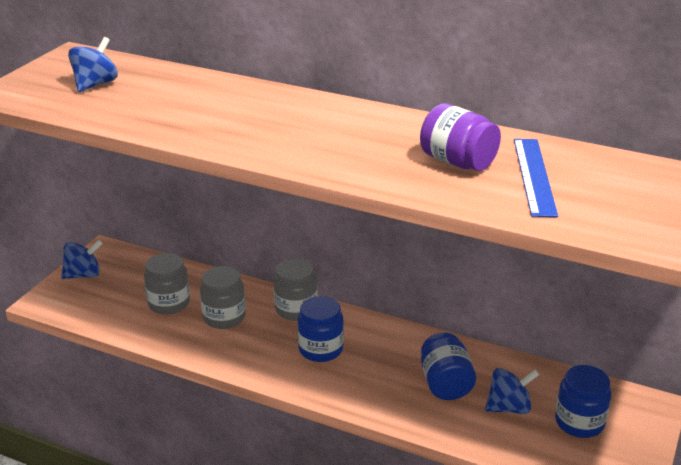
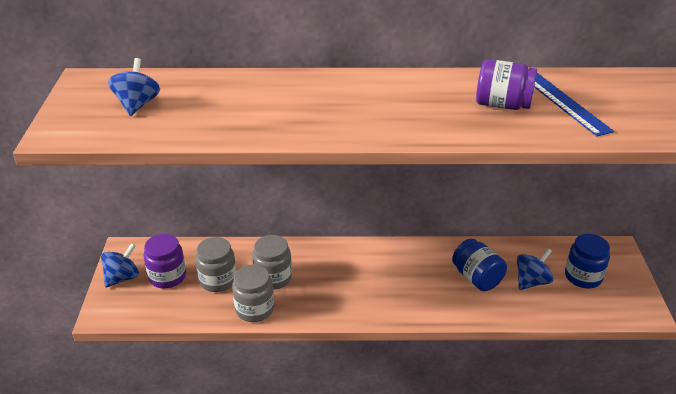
camera: 25 degrees left, 5 degrees up
grey jar [274,259,317,321] -> grey jar moved to [232,265,274,322]
blue jar [298,296,344,362] -> none
none -> purple jar [144,234,186,288]

